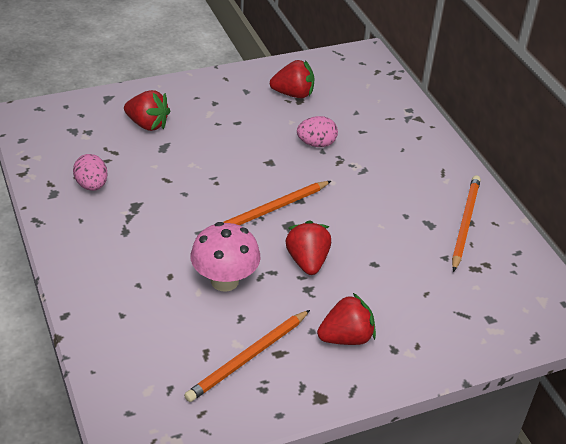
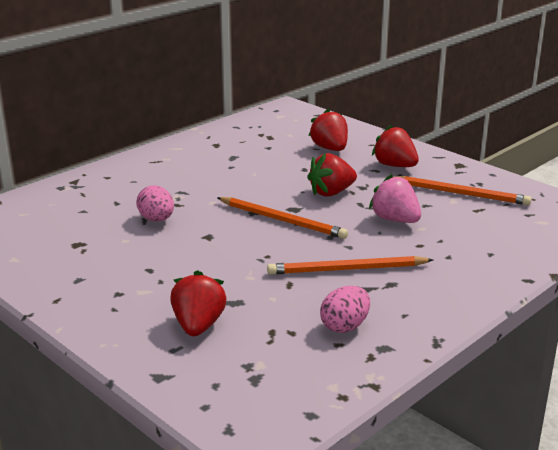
camera: 110 degrees left, 15 degrees down
pink mushroom [190,222,260,292] -> pink strawberry [369,174,421,223]
red strawberry [270,60,315,98] -> red strawberry moved to [308,109,348,151]
orange pencil [452,175,481,272] -> orange pencil moved to [267,256,433,275]

